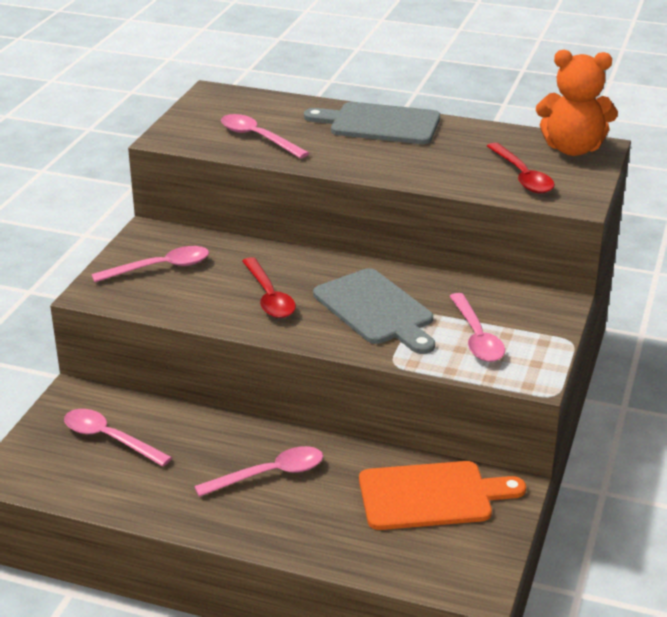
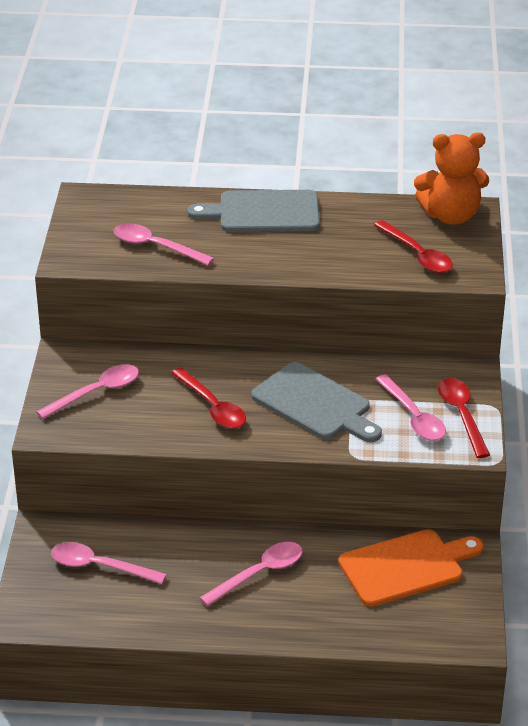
camera: 15 degrees left, 5 degrees up
none -> red spoon [438,378,490,458]

